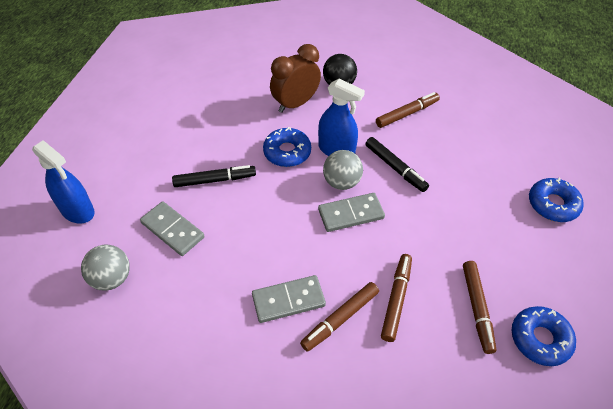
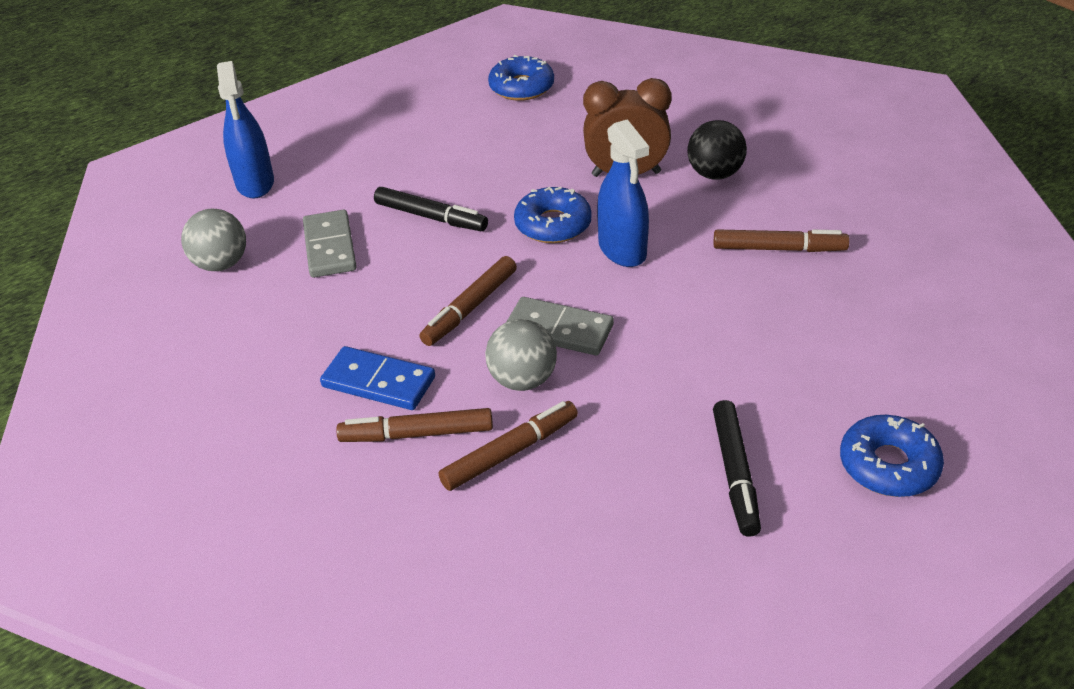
camera: 40 degrees right, 10 degrees down
grey domino [252,275,326,323] -> blue domino [320,346,435,410]
grey ball [323,150,363,190] -> grey ball moved to [485,319,557,391]
black marker [366,137,429,192] -> black marker moved to [713,400,761,537]
brown marker [463,261,497,354] -> brown marker moved to [419,256,517,346]
blue donut [511,306,576,366] -> blue donut moved to [488,55,554,101]

